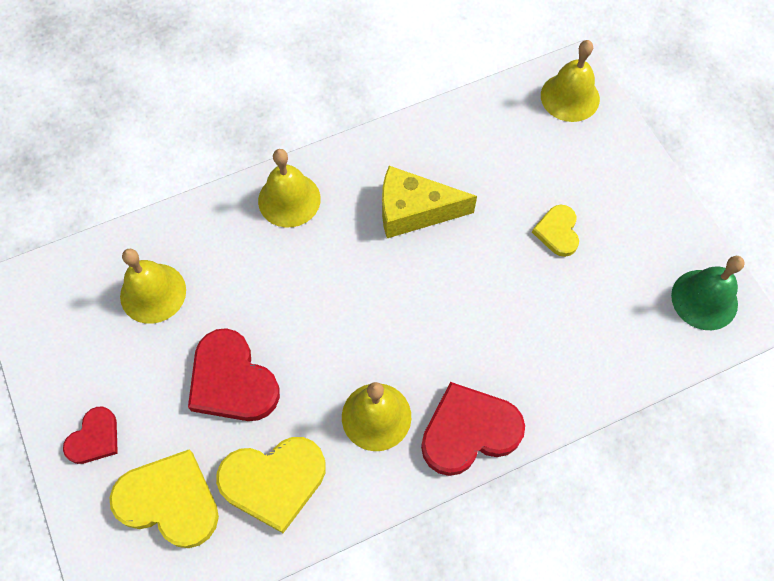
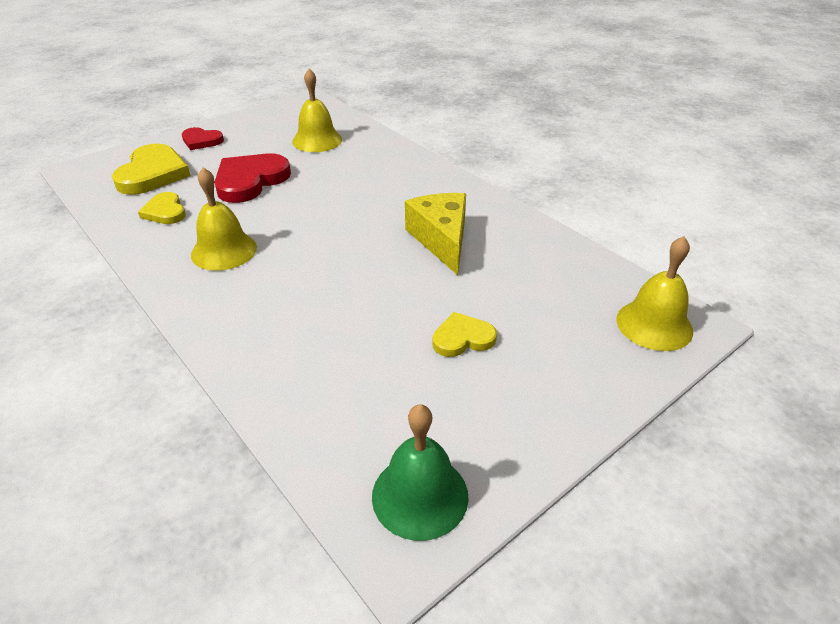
camera: 75 degrees right, 25 degrees down
yellow heart [216,437,326,533] -> yellow heart [138,192,186,224], size x0.57
yellow bell [258,149,321,228] -> none
red heart [421,382,525,476] -> none

